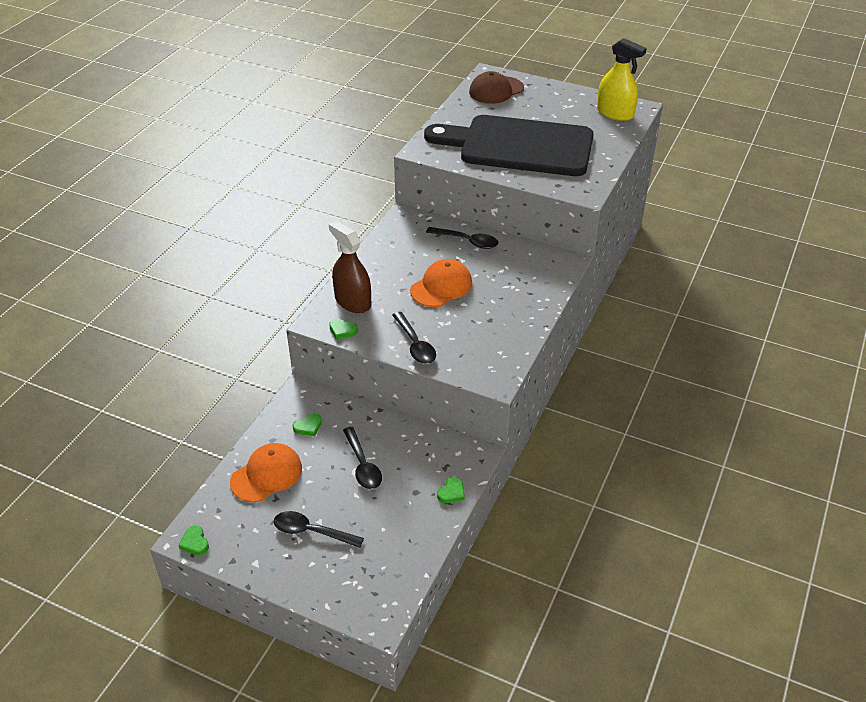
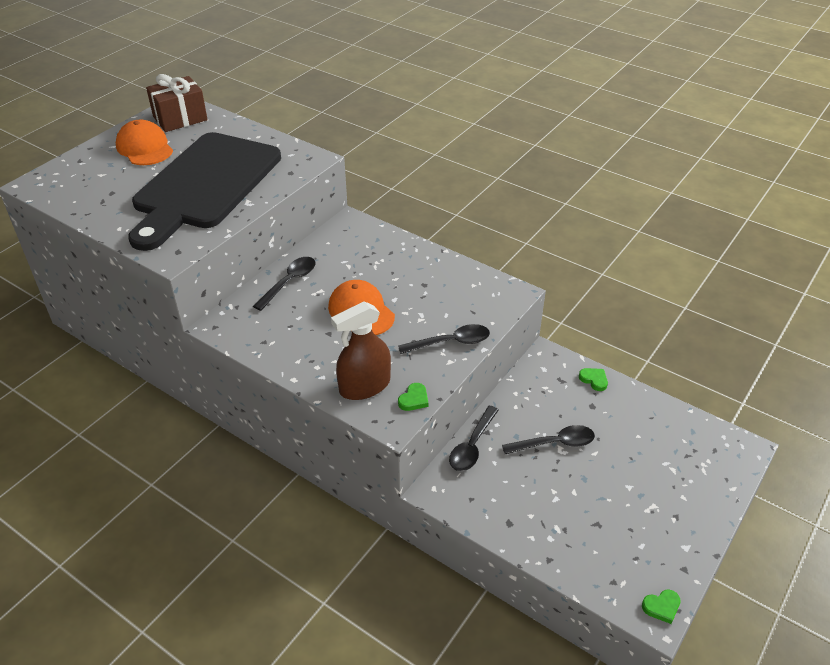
camera: 80 degrees left, 0 degrees up
orange cap [230,443,302,502] -> orange cap moved to [116,120,173,165]
black spoon [274,511,364,548] -> black spoon moved to [449,406,499,471]
green heart [293,414,322,436] -> none
brown cap [469,71,524,104] -> none
yellow spray bottle [597,38,647,121] -> brown gift [146,74,208,132]

